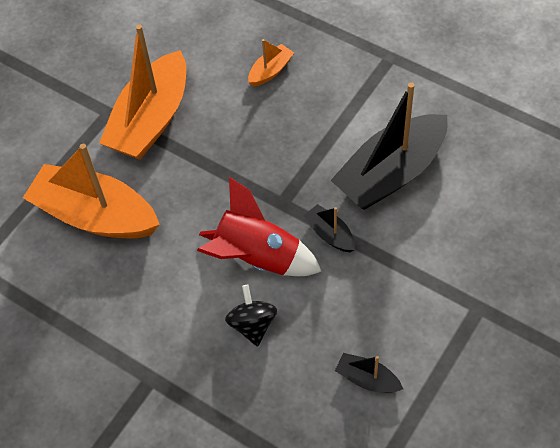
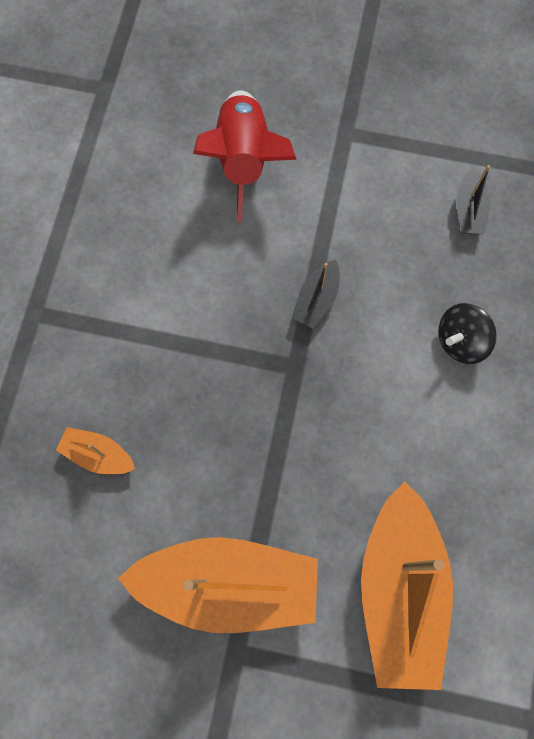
camera: 115 degrees left, 15 degrees up
red rocket [197,177,322,276] -> red rocket moved to [193,90,297,222]
black boat [331,82,448,210] -> none

